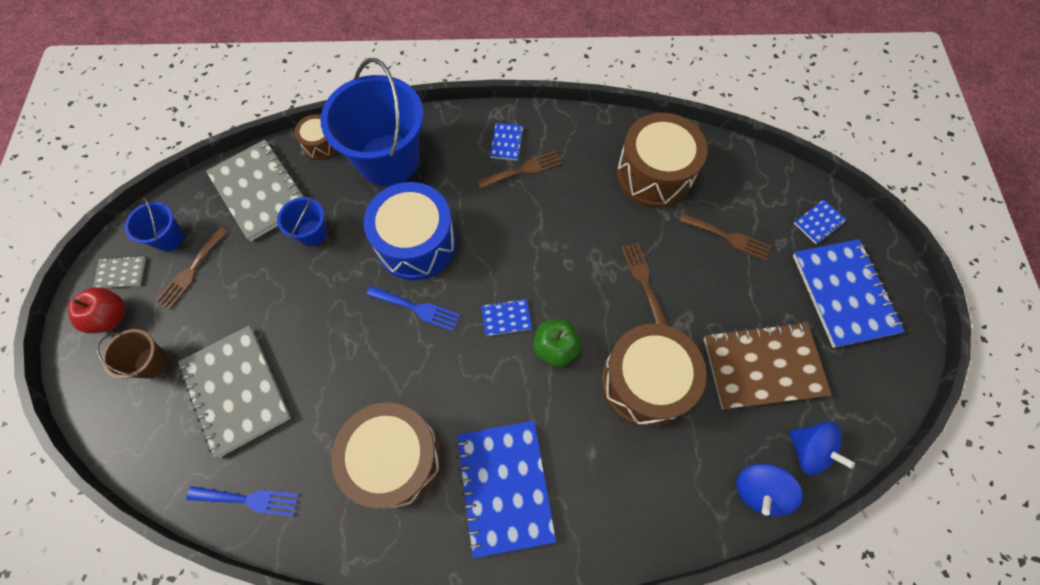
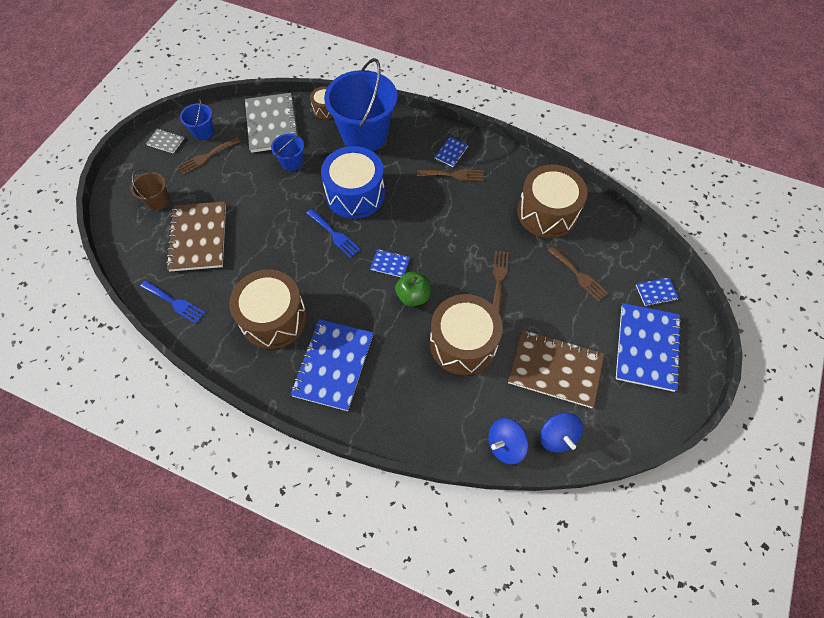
camera: 25 degrees right, 5 degrees down
red apple [68,287,125,333] -> none
grey notebook [178,326,291,458] -> brown notebook [166,201,226,271]

